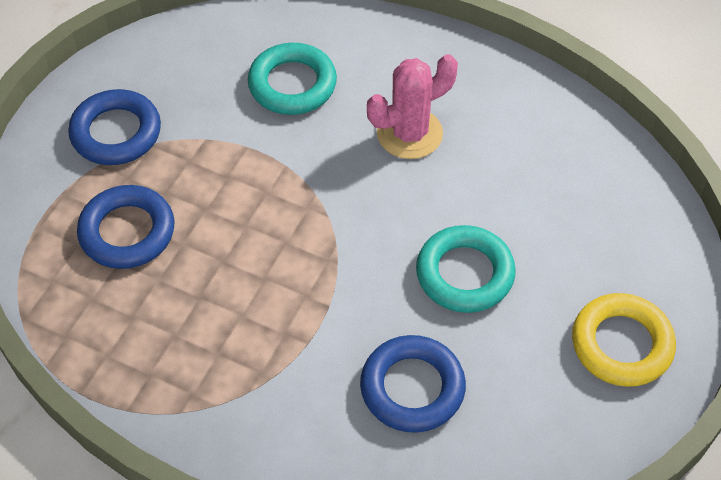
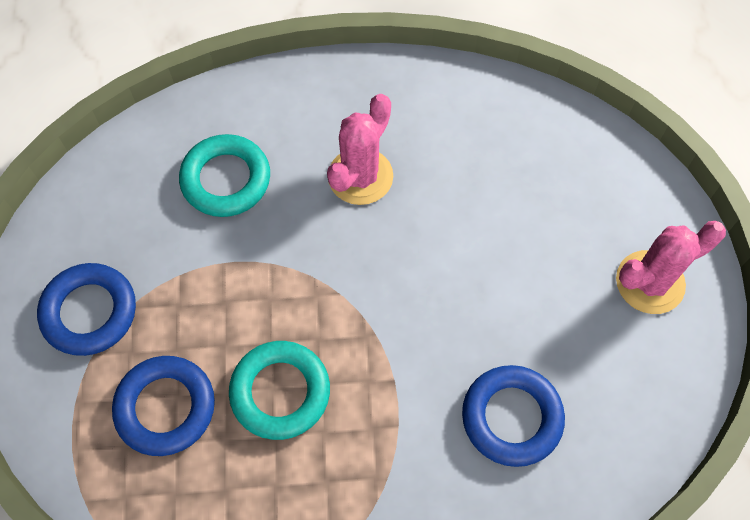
camera: 30 degrees left, 10 degrees up
turquoise ring [416,225,516,313] -> turquoise ring moved to [229,341,330,440]
yellow ring [572,293,676,387] -> pink cactus [616,221,726,314]

